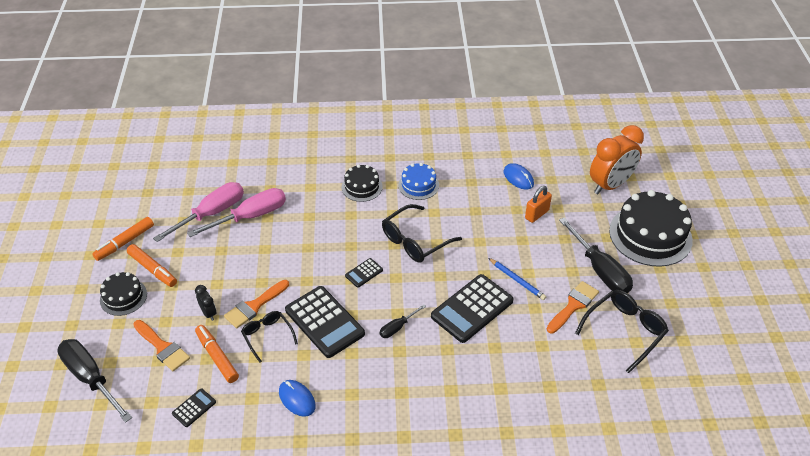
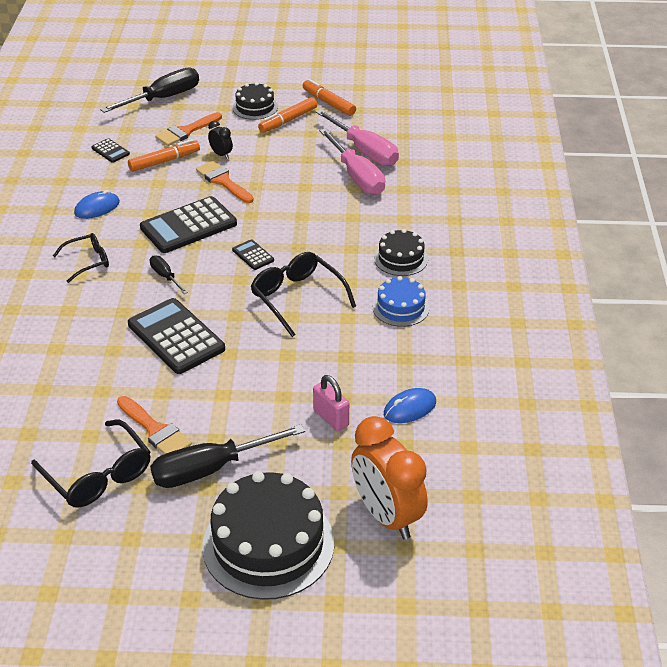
camera: 95 degrees right, 5 degrees down
black clock [195,285,216,321] -> black clock turned 105 degrees counterclockwise [208,121,233,159]
black glasses [241,311,298,363] -> black glasses moved to [53,233,109,283]
blue pencil [489,258,546,300] -> none
orange padlock [525,186,552,223] -> pink padlock [313,375,349,431]

